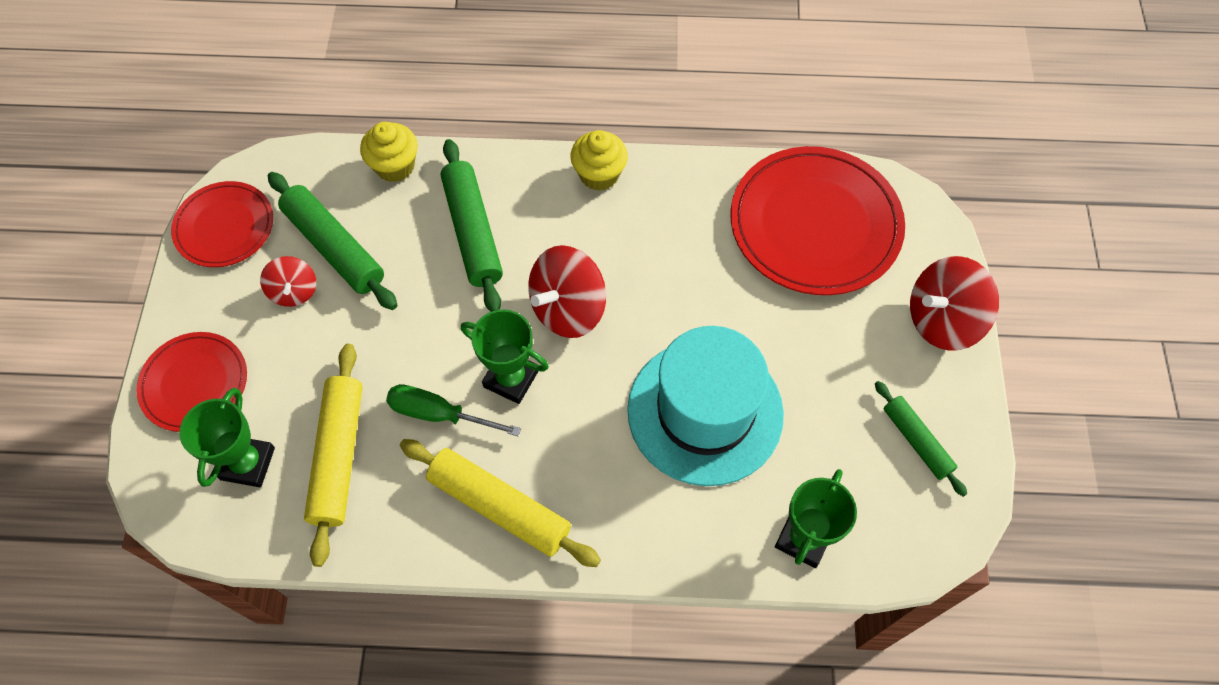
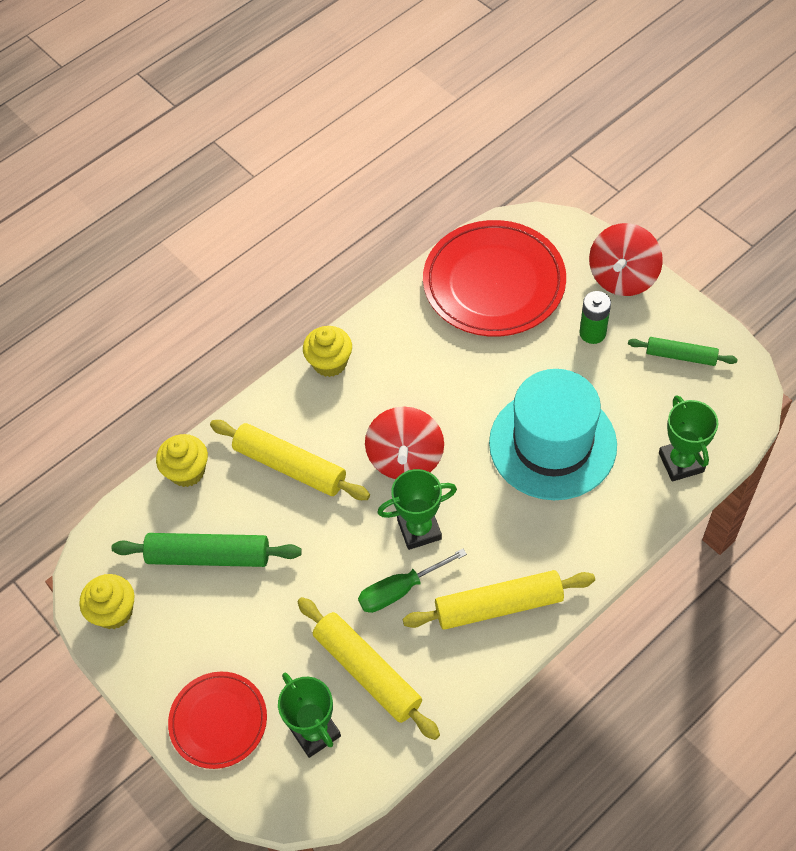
camera: 40 degrees left, 5 degrees down
red plate [171,181,273,267] -> yellow cupcake [79,574,134,629]
red spinning top [260,256,316,307] -> none
green rolling pin [441,139,503,312] -> yellow rolling pin [210,420,370,500]
none -> green battery [579,291,611,344]

